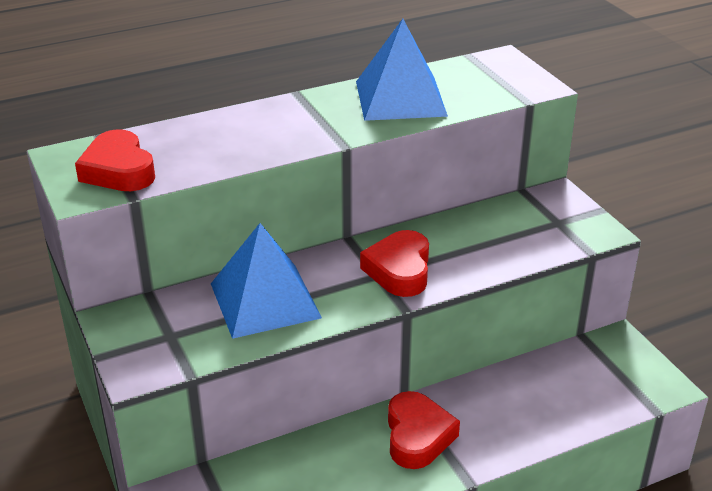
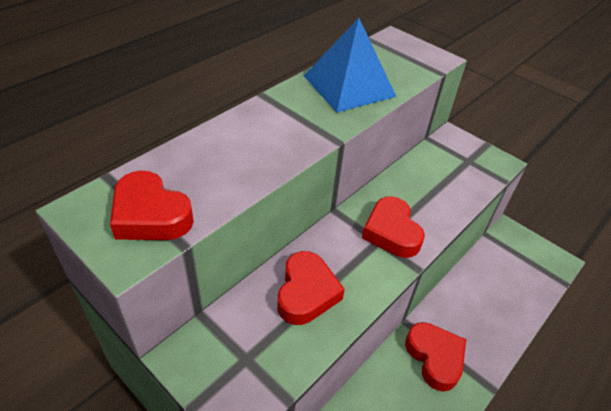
camera: 25 degrees left, 10 degrees up
blue pyramid [211,223,322,339] -> red heart [278,251,345,325]

